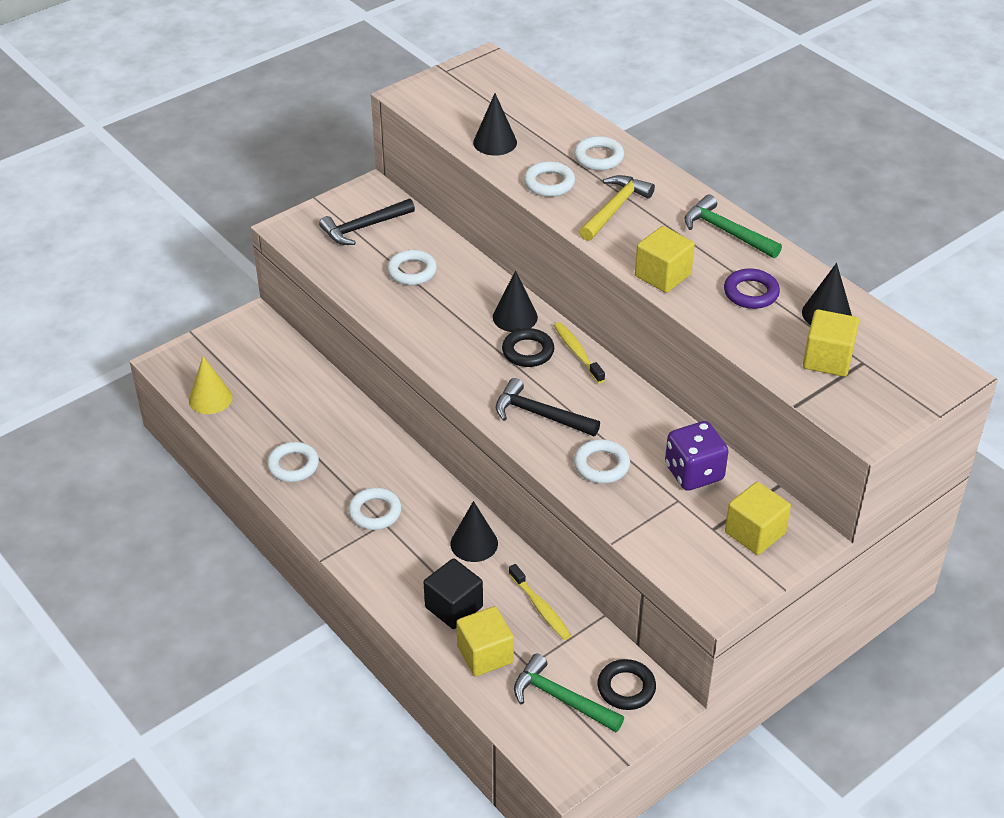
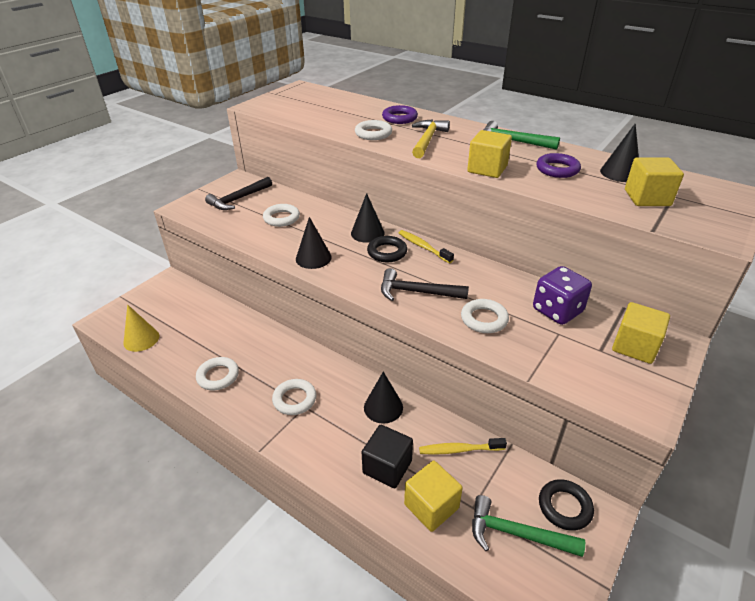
camera: 15 degrees left, 5 degrees down
black cone [473,93,517,156] -> black cone moved to [296,217,332,269]
yellow toothbrush [509,564,571,640] -> yellow toothbrush turned 135 degrees clockwise [419,438,507,455]
white ring [574,136,624,170] -> purple ring [382,105,418,124]

